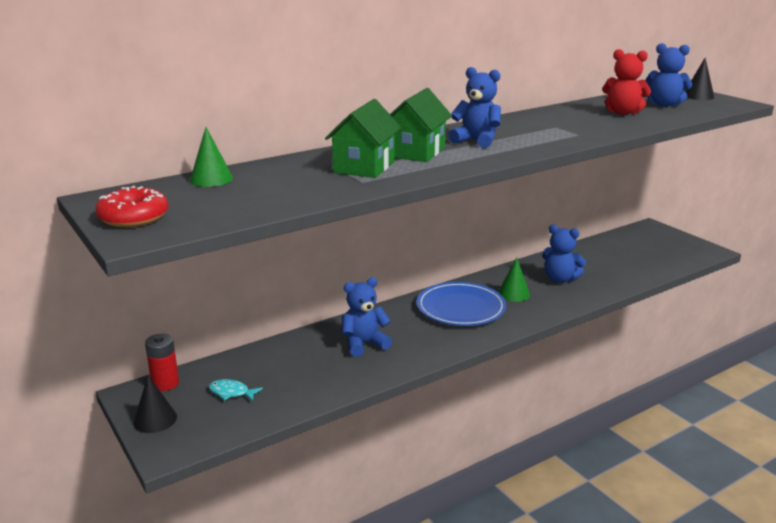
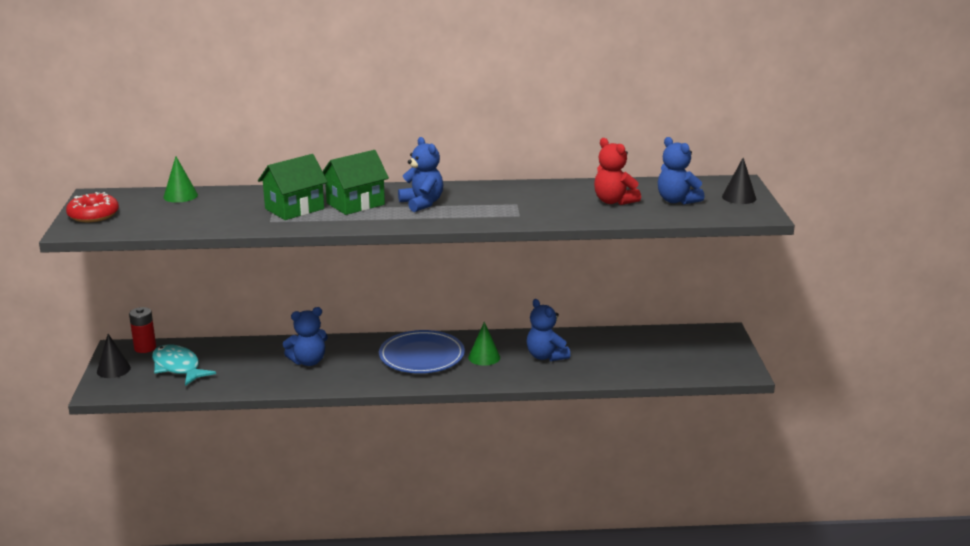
camera: 30 degrees right, 0 degrees up
turquoise fish [209,379,263,402] -> turquoise fish [152,345,216,386], size x1.87
blue teddy bear [342,277,392,357] -> blue teddy bear turned 150 degrees clockwise [283,307,328,366]

